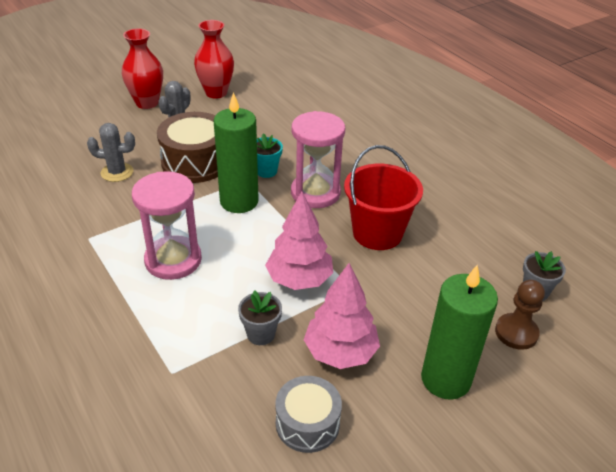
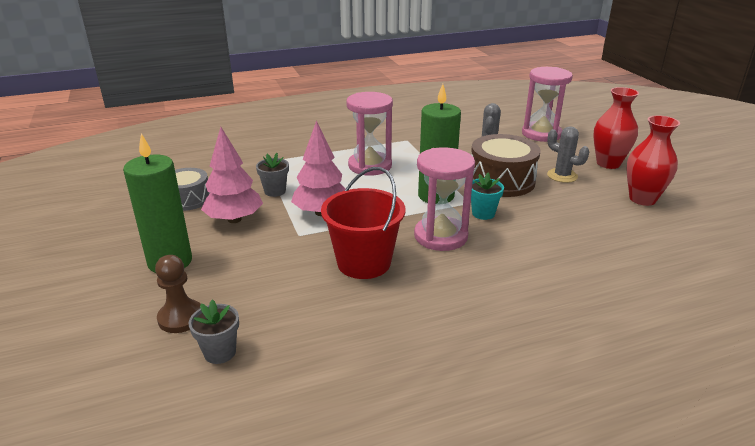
camera: 105 degrees right, 10 degrees down
none -> pink hourglass [522,67,573,142]

